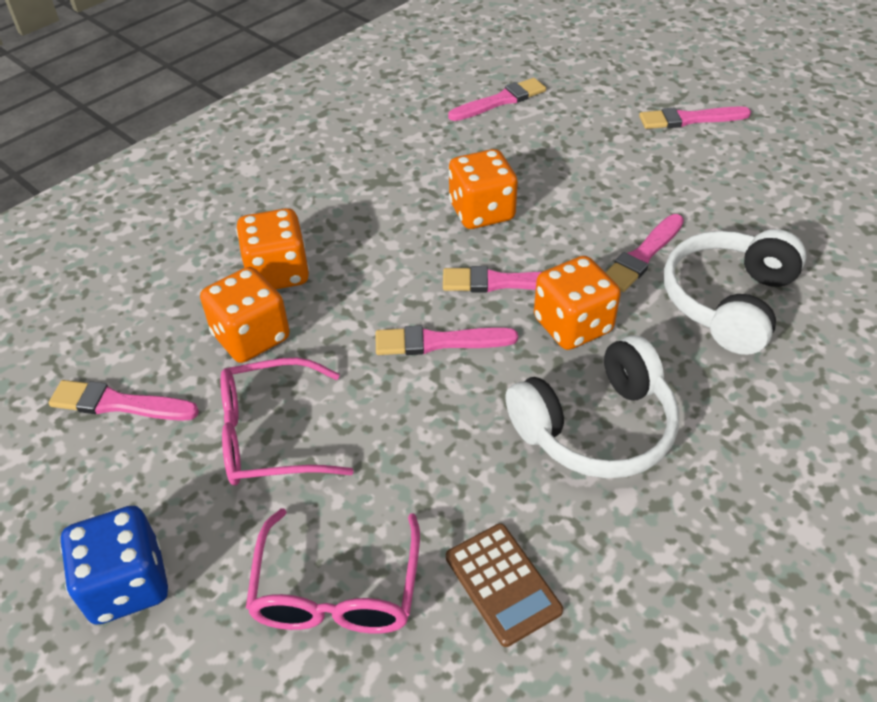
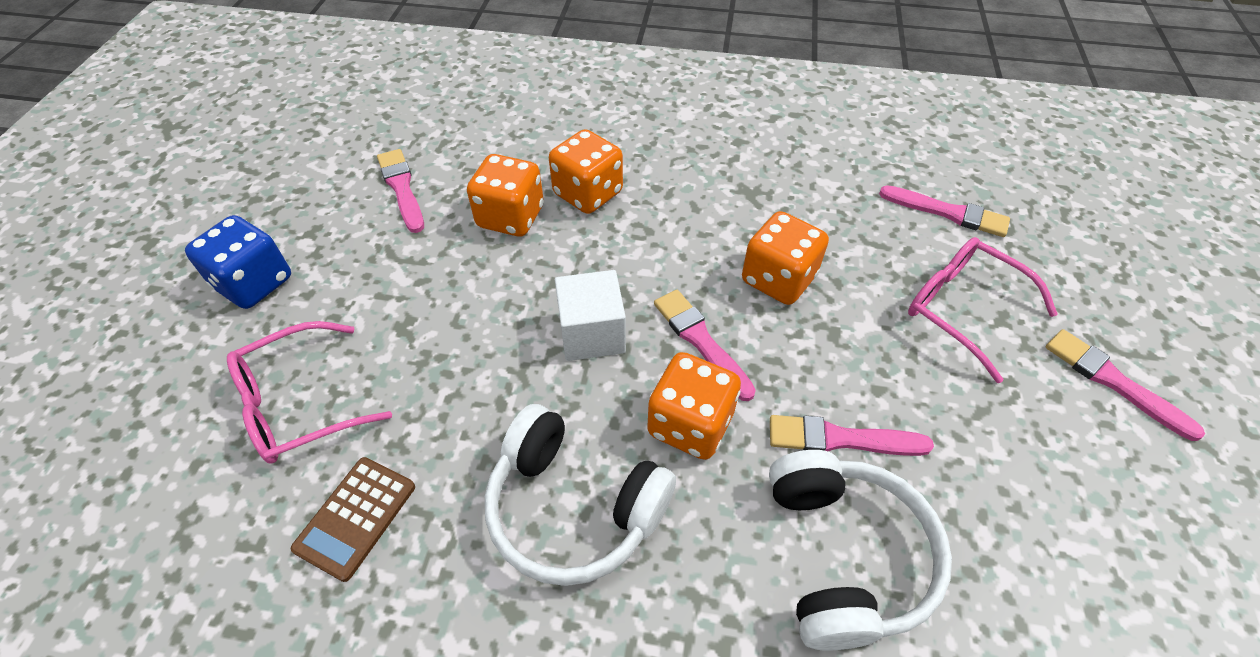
camera: 55 degrees right, 5 degrees up
pink glasses [221,358,354,486] -> pink glasses moved to [908,237,1058,383]
pink brush [376,326,518,355] -> white cube [555,270,626,361]
white headphones [664,229,807,355] -> white headphones turned 90 degrees clockwise [769,450,952,651]

